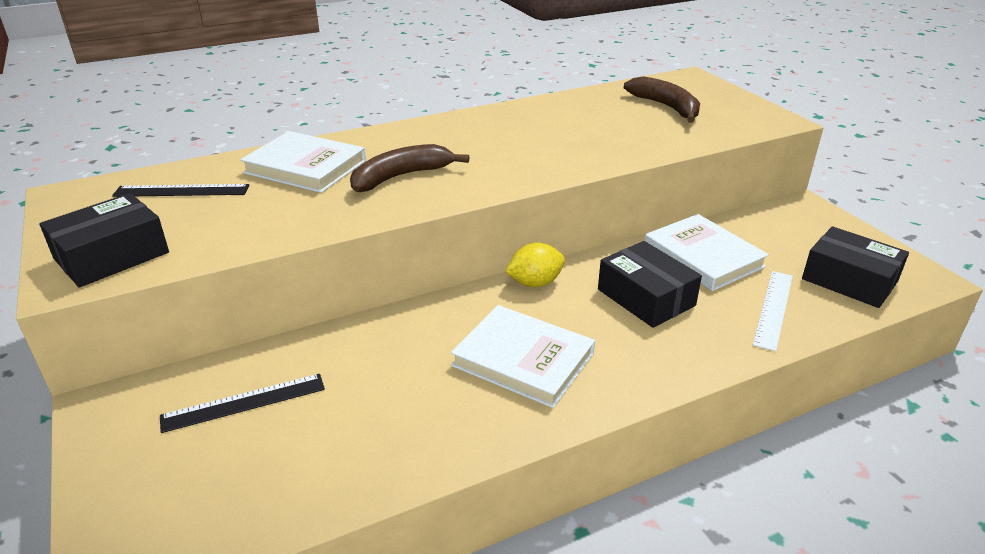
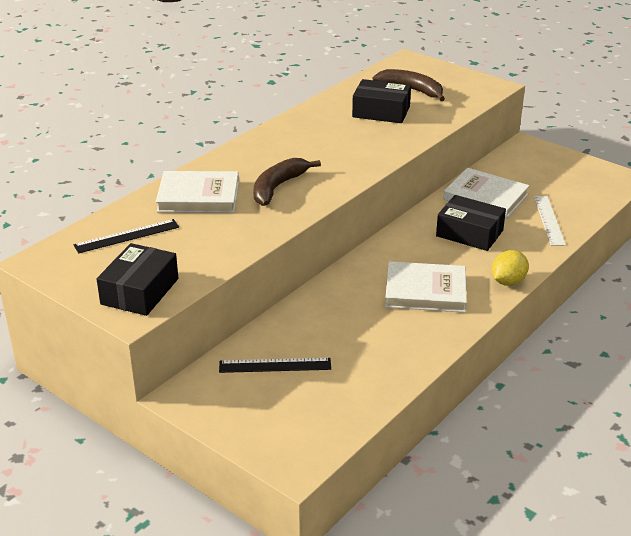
camera: 25 degrees left, 0 degrees up
black ruler [160,374,325,433] -> black ruler turned 45 degrees clockwise [219,358,331,373]
yellow lemon [505,243,565,287] -> yellow lemon moved to [492,250,529,286]
black box [802,226,909,308] -> black box moved to [352,79,411,123]

